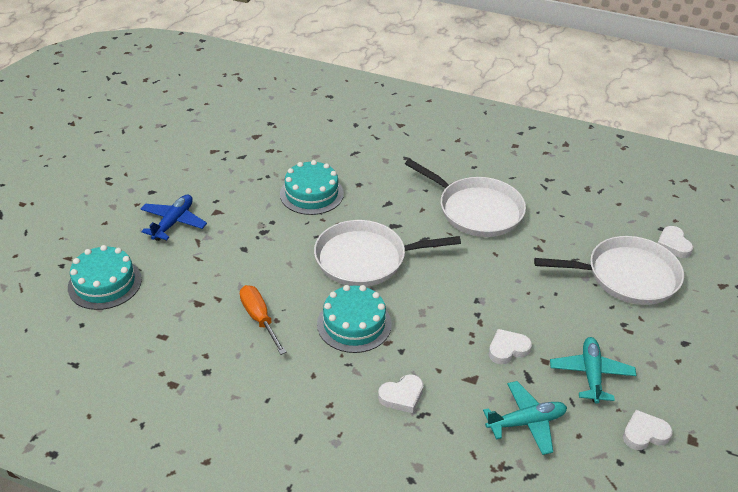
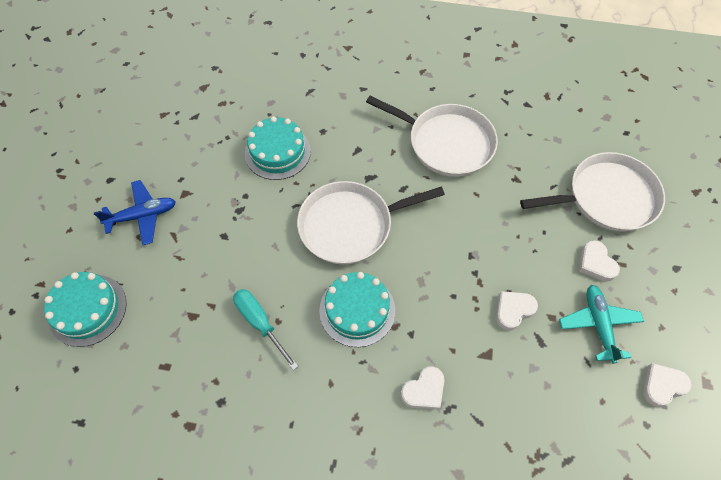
camera: 10 degrees left, 20 degrees up
blue plane [140,195,207,241] -> blue plane turned 60 degrees clockwise [94,180,176,245]
orange screwdriver [240,285,286,355] -> turquoise screwdriver [233,289,298,370]
turquoise plane [483,381,567,455] -> none
white heart [658,226,693,258] -> white heart moved to [579,240,620,282]

